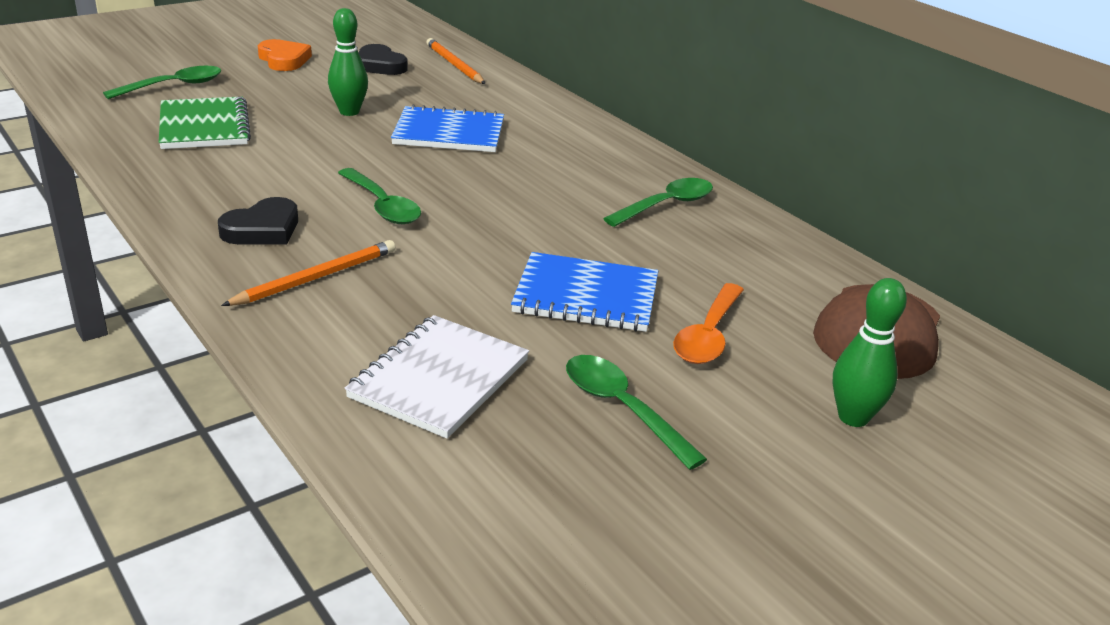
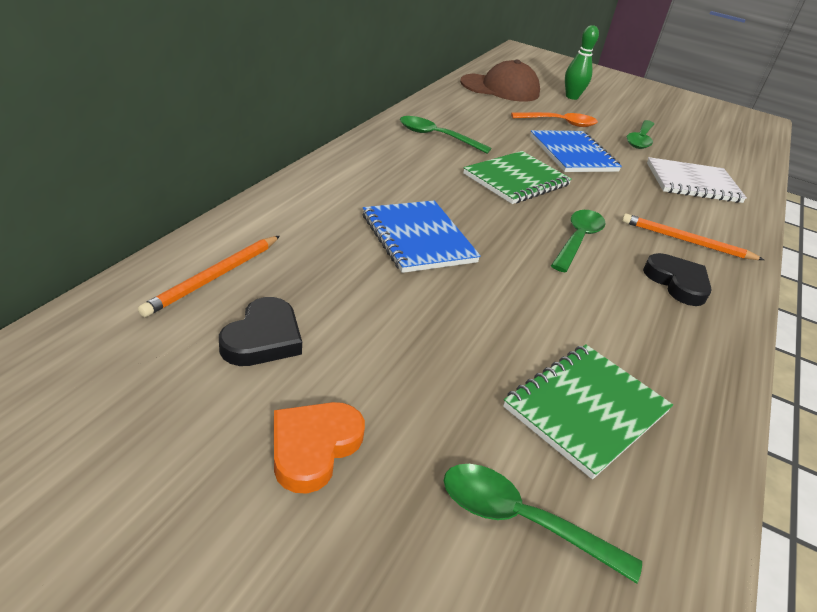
camera: 120 degrees left, 5 degrees up
black heart [218,197,298,245] -> black heart turned 45 degrees clockwise [643,253,712,306]
green bowling pin [328,8,368,116] -> none
none -> green notebook [463,151,572,204]

